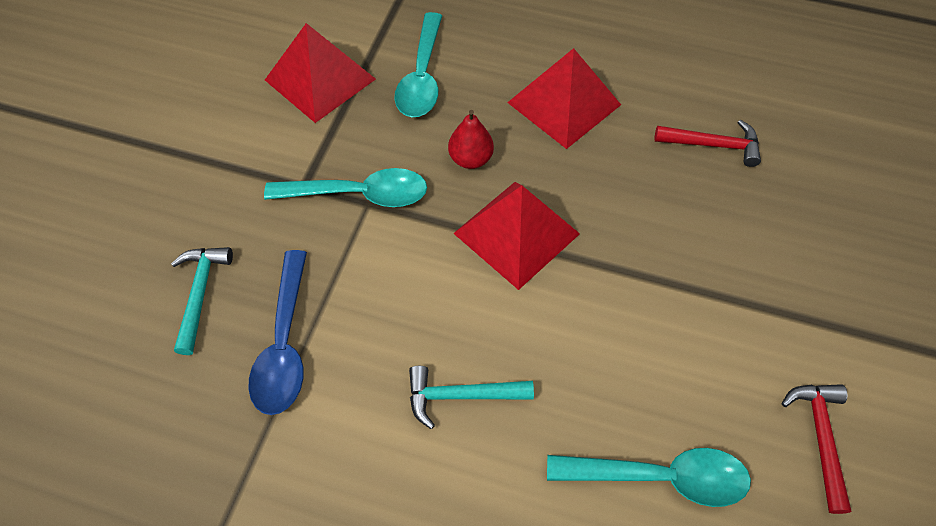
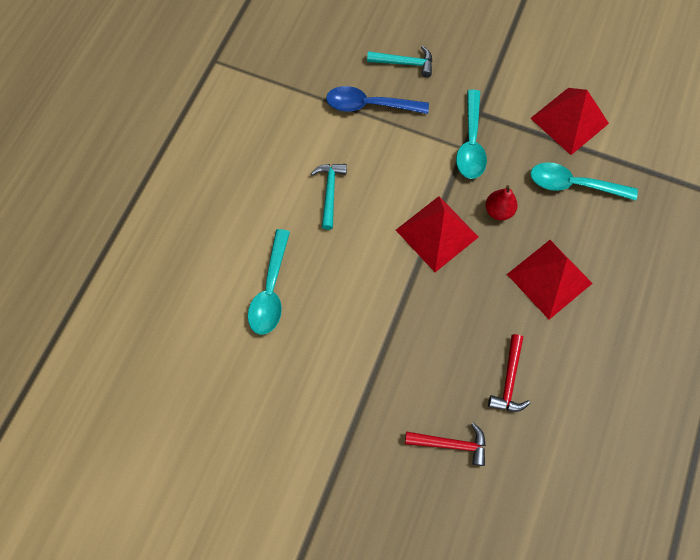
camera: 95 degrees right, 10 degrees up
red hammer [782,384,851,514] -> red hammer moved to [405,422,486,466]

